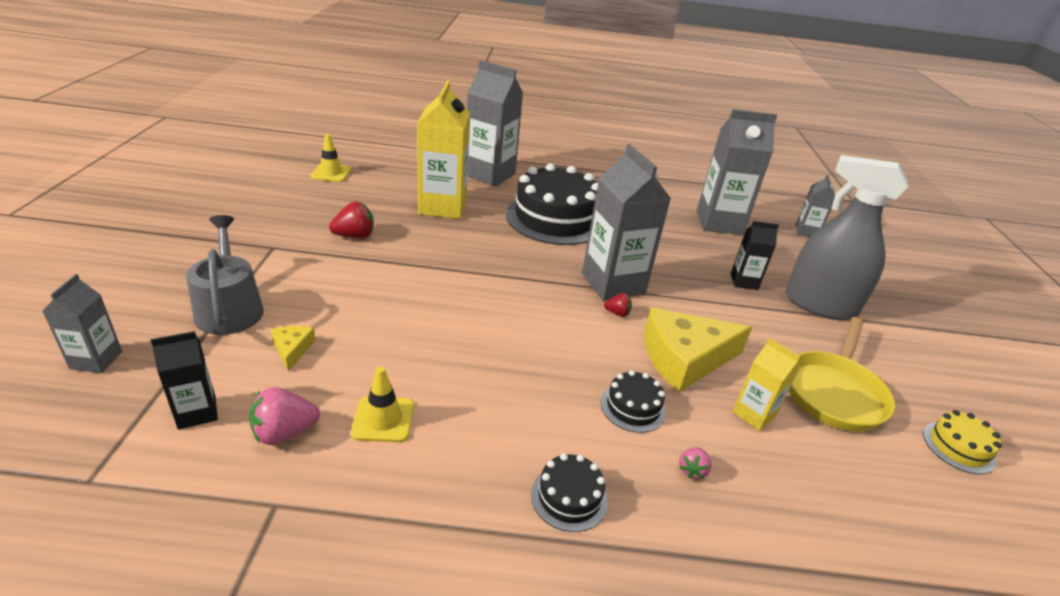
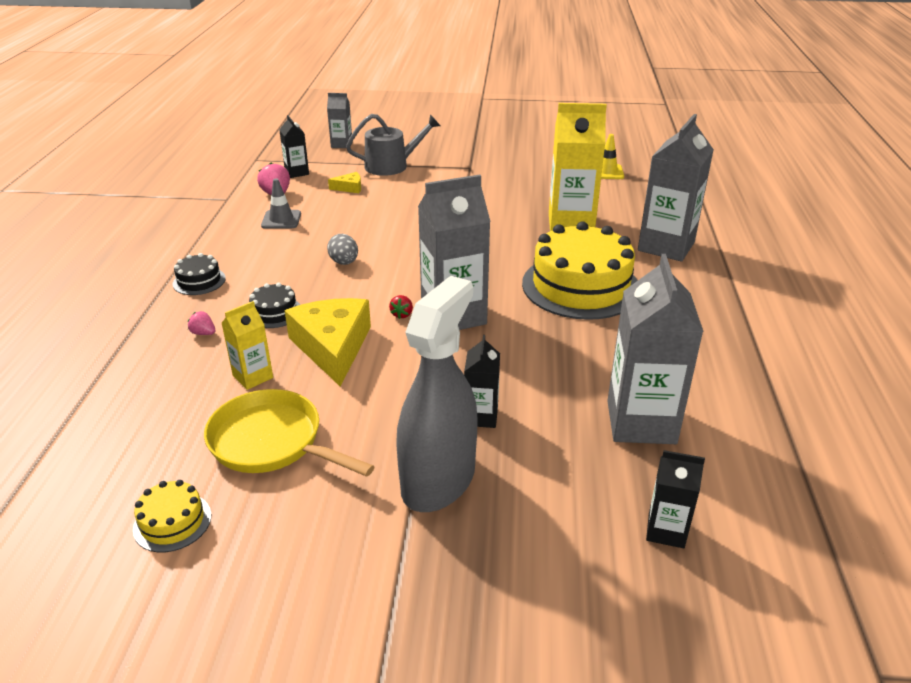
camera: 95 degrees right, 0 degrees up
red strawberry [329,202,374,238] -> none
yellow traffic cone [351,367,414,442] -> grey traffic cone [261,178,301,229]
black cake [506,163,598,245] -> yellow cake [522,221,638,320]
grey carton [796,175,835,237] -> black carton [646,450,705,548]
none -> grey egg [327,234,358,265]

